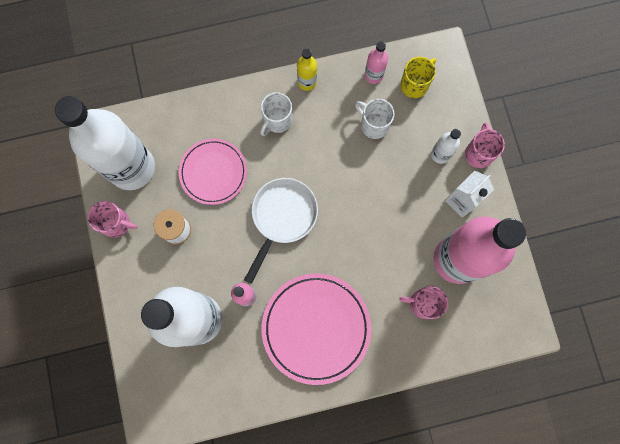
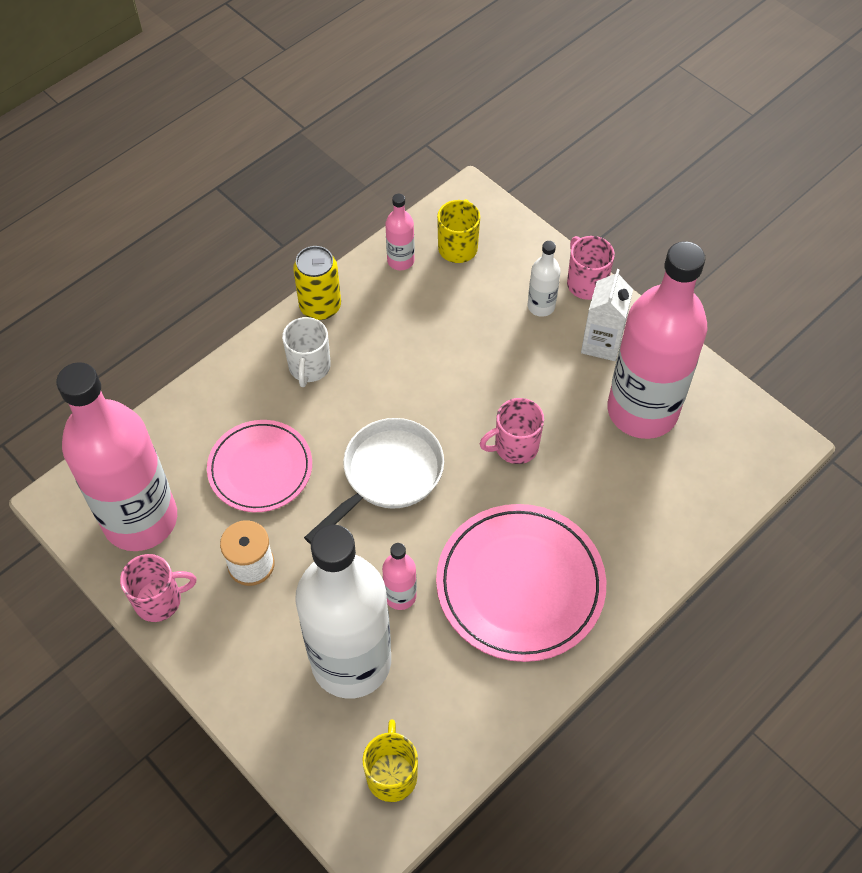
camera: 30 degrees left, 20 degrees down
white bottle [55,96,155,190] -> pink bottle [56,362,177,551]
white pan [244,178,318,284] -> white pan turned 45 degrees clockwise [304,418,444,544]
yellow bottle [297,49,317,91] -> yellow can [293,246,341,320]
white mug [355,99,395,139] -> none
pink mug [399,286,448,319] -> pink mug moved to [480,398,544,464]
none -> yellow mug [362,720,418,802]

